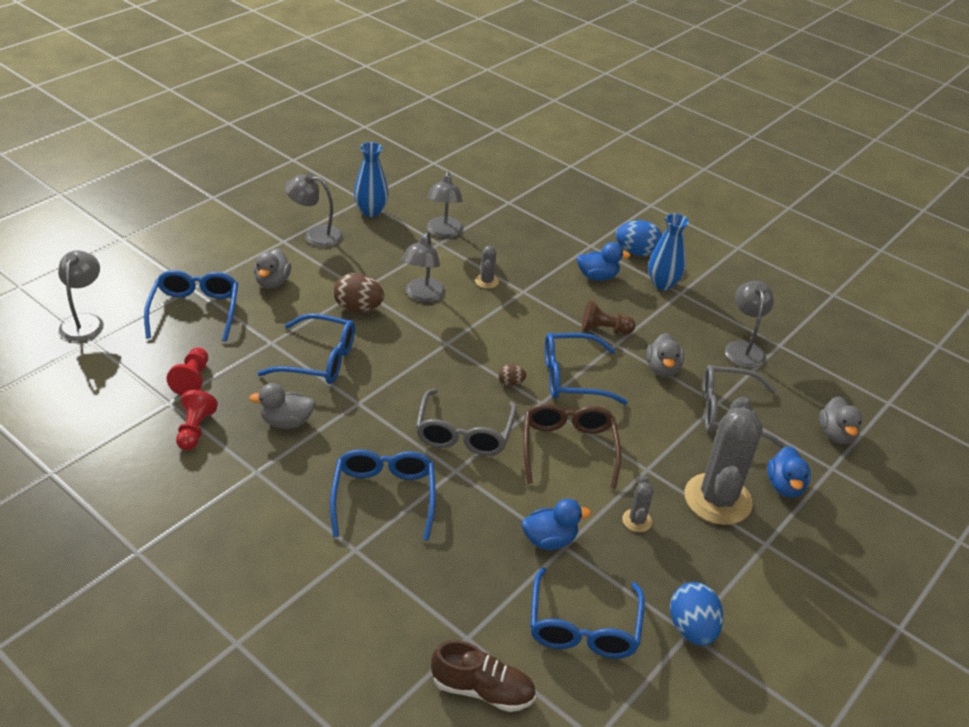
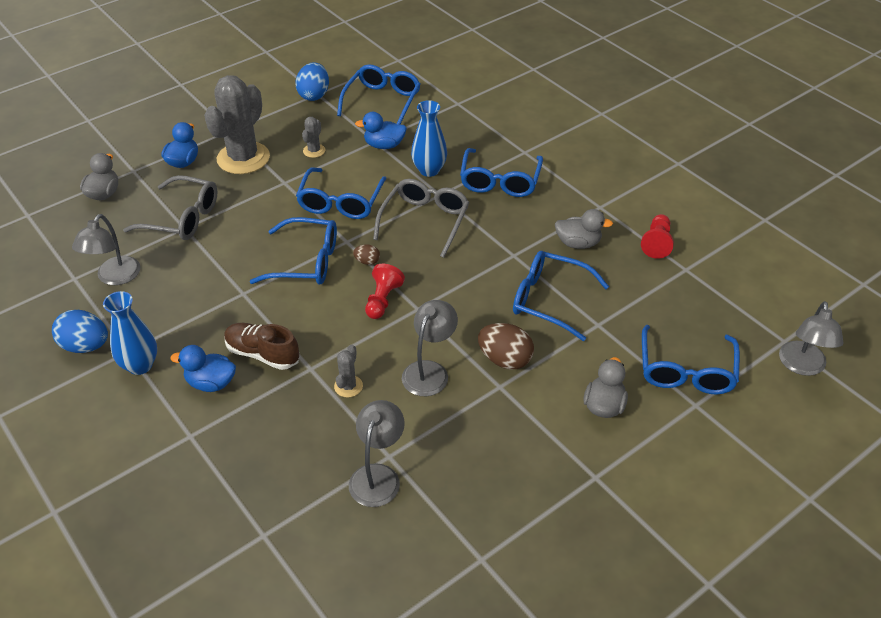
camera: 165 degrees left, 5 degrees up
red pawn [167,348,208,396] -> red pawn moved to [365,264,405,319]
grey lamp [285,173,343,247] -> none
blue vase [354,142,389,217] -> blue vase moved to [411,100,447,177]
brown shoe [431,640,536,712] -> brown shoe moved to [224,323,299,370]
brown glasses [523,403,621,488] -> blue glasses [296,167,387,219]
brown pawn [582,300,636,334] -> none
blue egg [616,220,662,256] -> blue egg moved to [52,310,108,353]
grey duck [646,333,684,377] -> none

